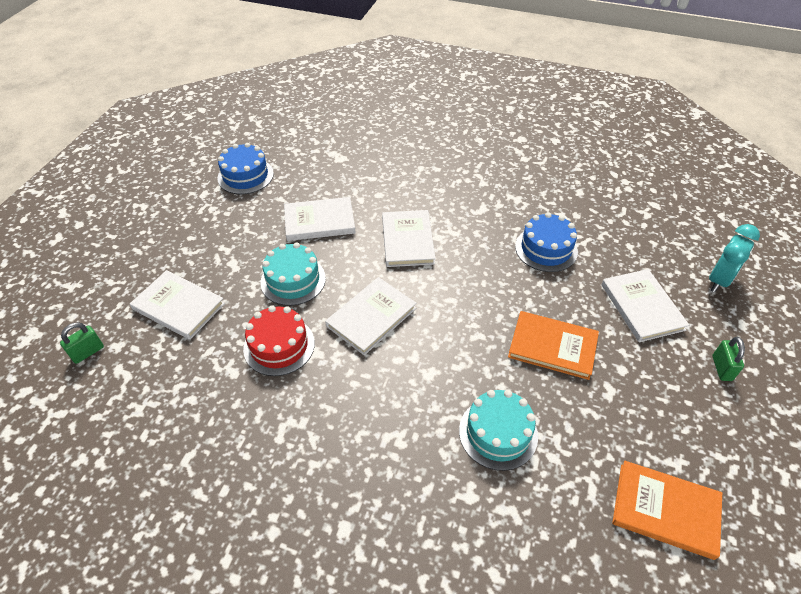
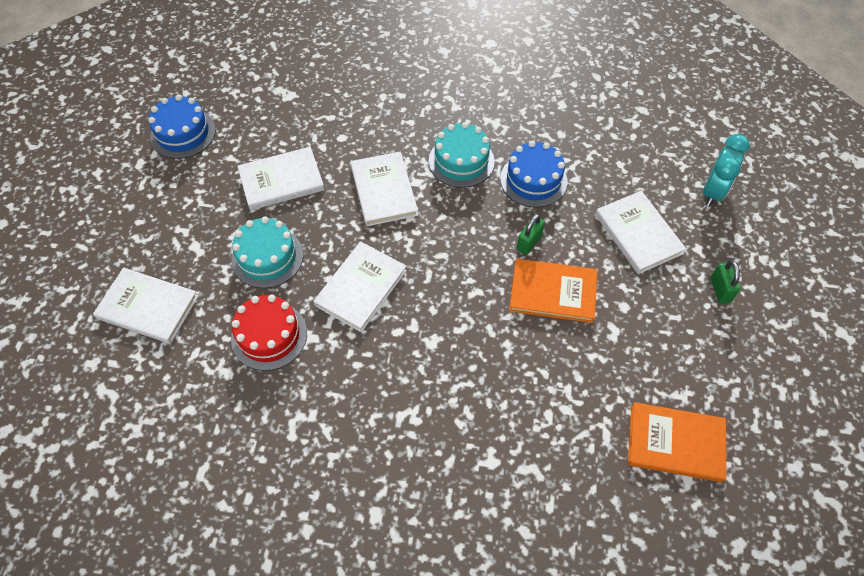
camera: 10 degrees left, 10 degrees up
green padlock [60,322,104,364] -> green padlock moved to [517,214,545,255]
turquoise cake [459,390,538,471] -> turquoise cake moved to [429,122,494,188]

